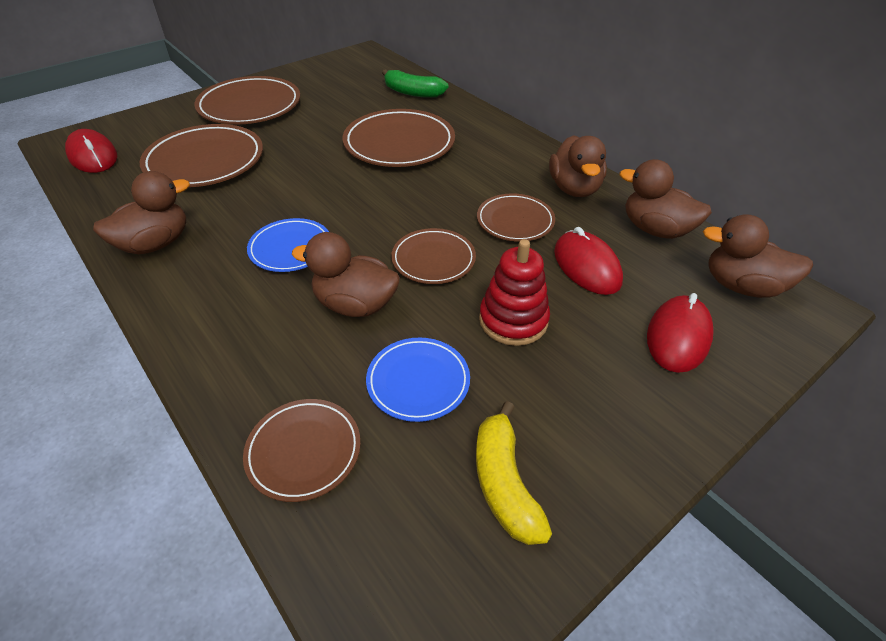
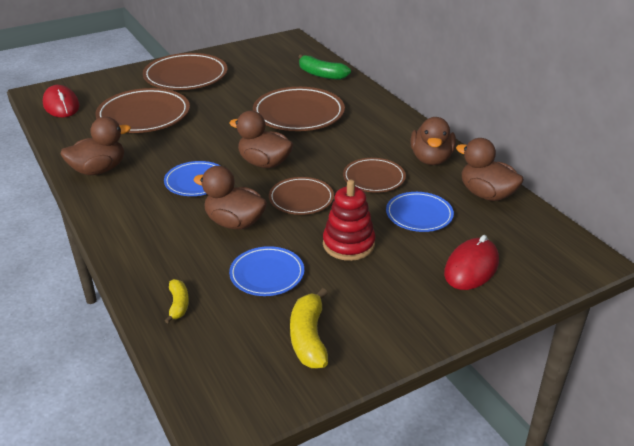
camera: 10 degrees right, 10 degrees down
brown plate [243,399,361,502] -> yellow banana [165,279,189,323]
red mouse [554,227,623,295] -> blue plate [386,192,454,232]
brown duck [703,214,813,298] -> brown duck moved to [229,111,293,168]

